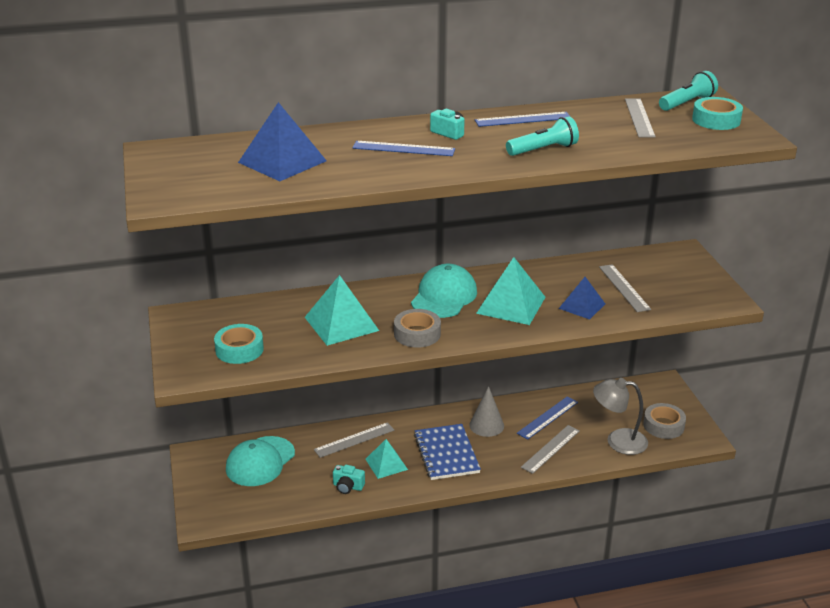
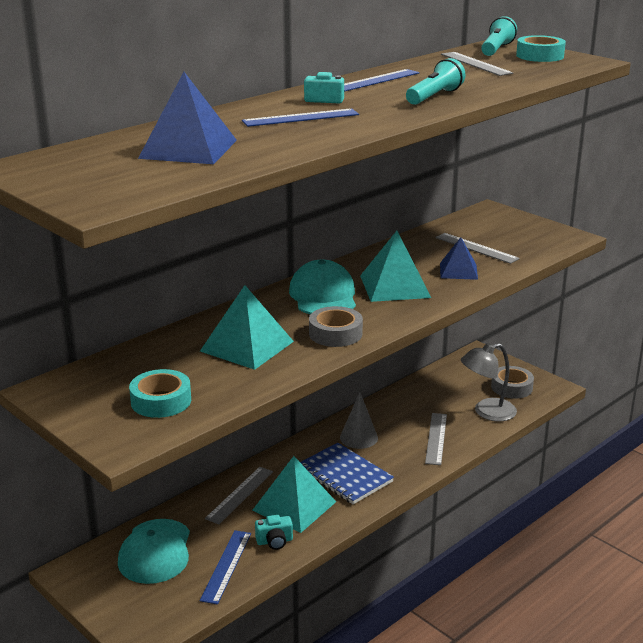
camera: 30 degrees left, 5 degrees down
turquoise pyramid [365,439,408,479] -> turquoise pyramid [252,456,336,533], size x1.59
blue ruler [517,396,578,440] -> blue ruler moved to [200,530,251,604]

